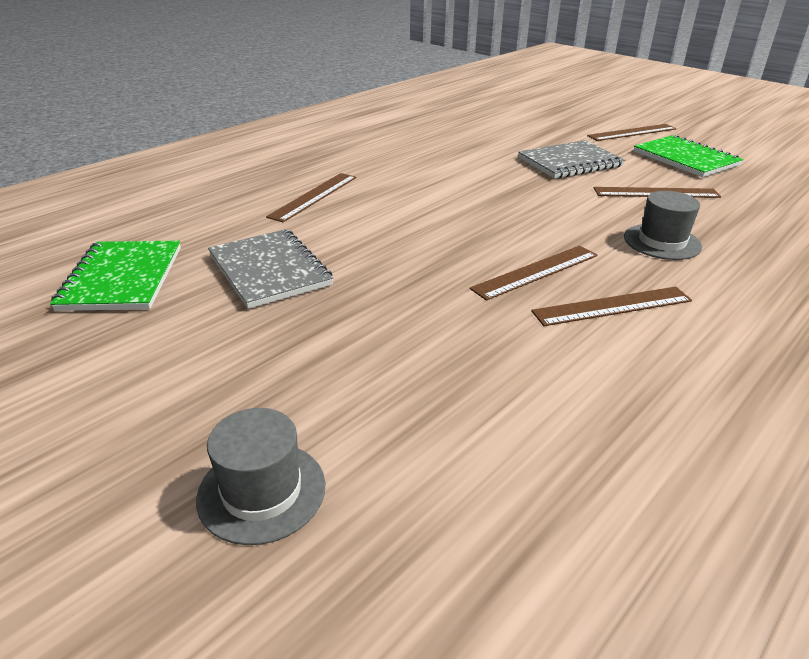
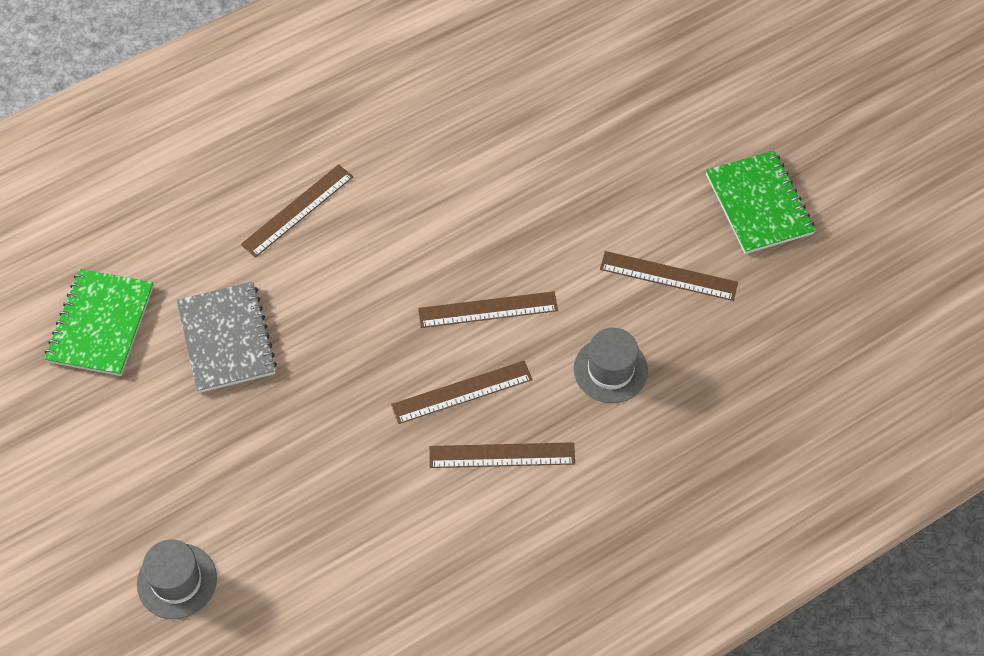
camera: 15 degrees right, 25 degrees up
grey notebook [518,140,625,179] -> none
brown ruler [587,124,677,141] -> brown ruler moved to [418,291,558,328]

